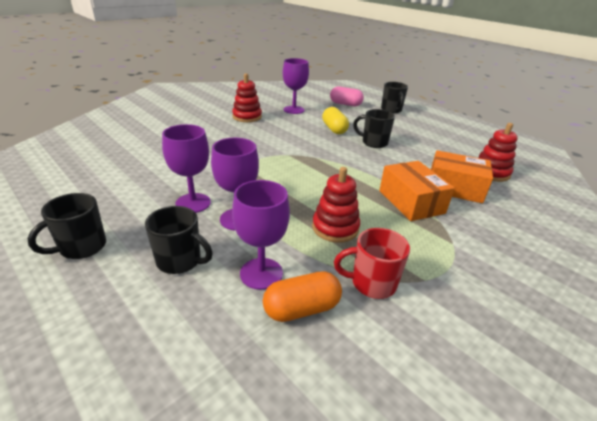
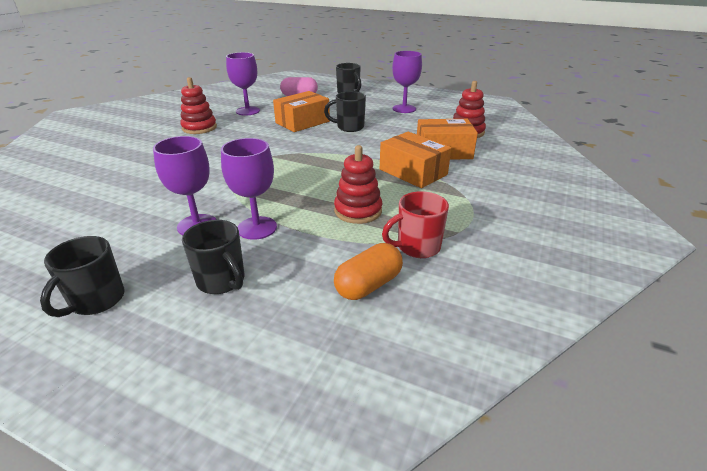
camera: 20 degrees left, 0 degrees up
black mug [145,206,213,274] -> black mug turned 45 degrees clockwise [182,220,244,294]
purple goblet [232,180,290,290] -> purple goblet moved to [392,51,422,113]
yellow capsule [322,107,349,134] -> orange box [273,91,330,132]

